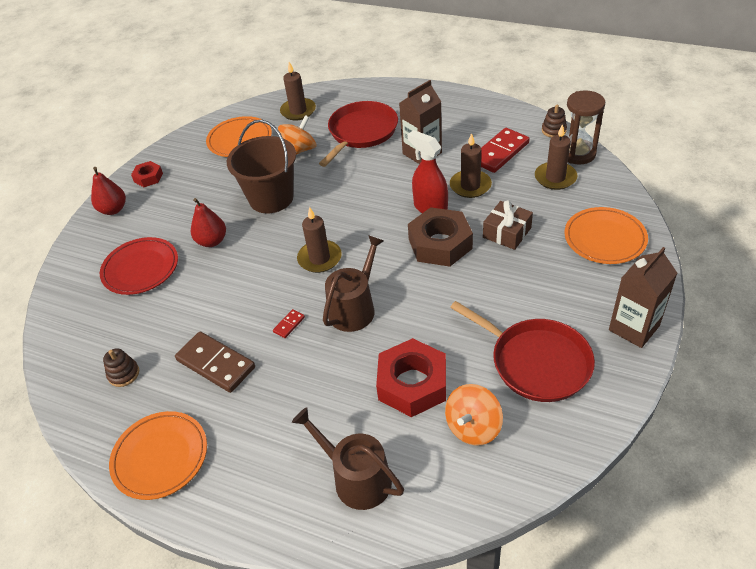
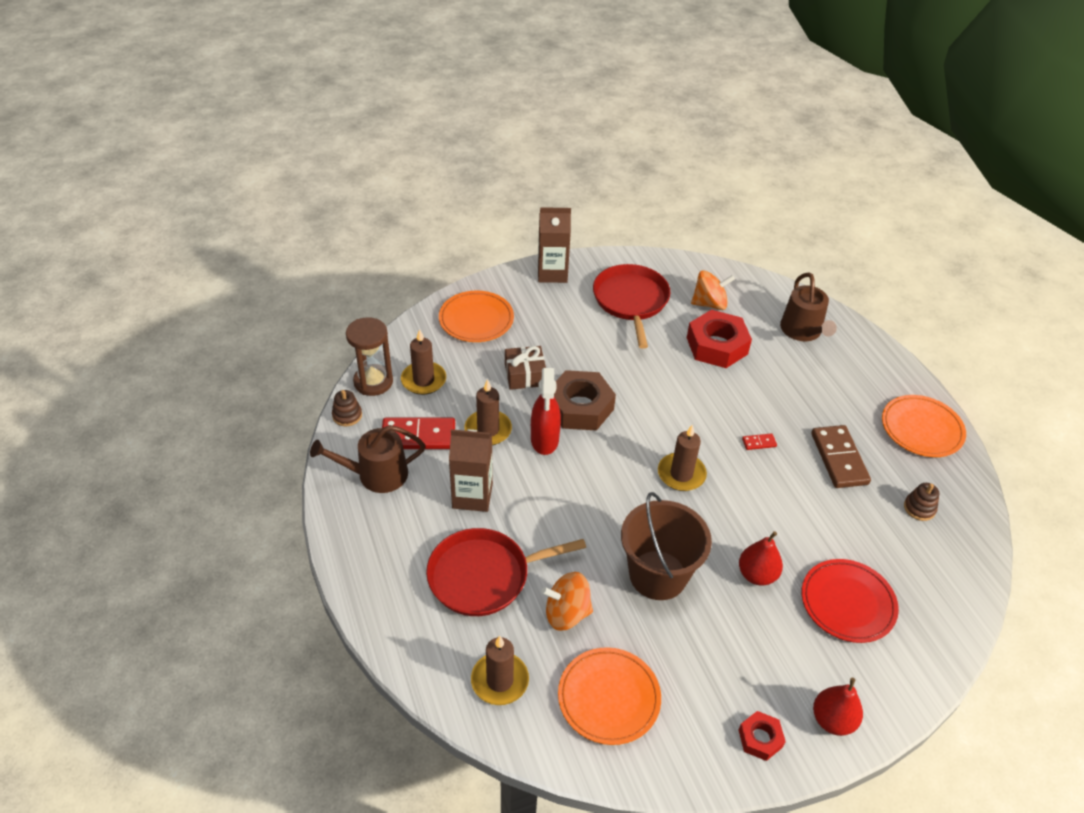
camera: 140 degrees left, 0 degrees up
brown watering can [323,235,384,332] -> brown watering can moved to [310,425,425,493]

